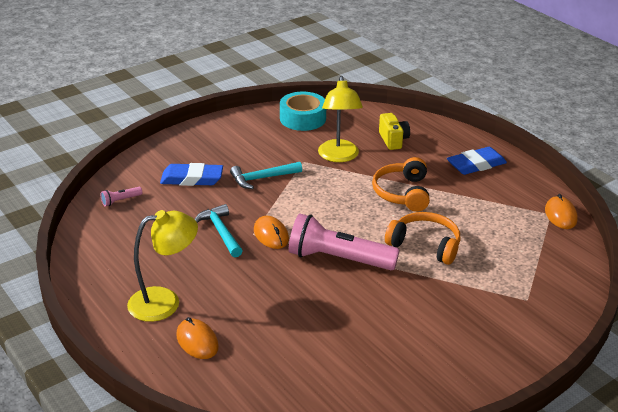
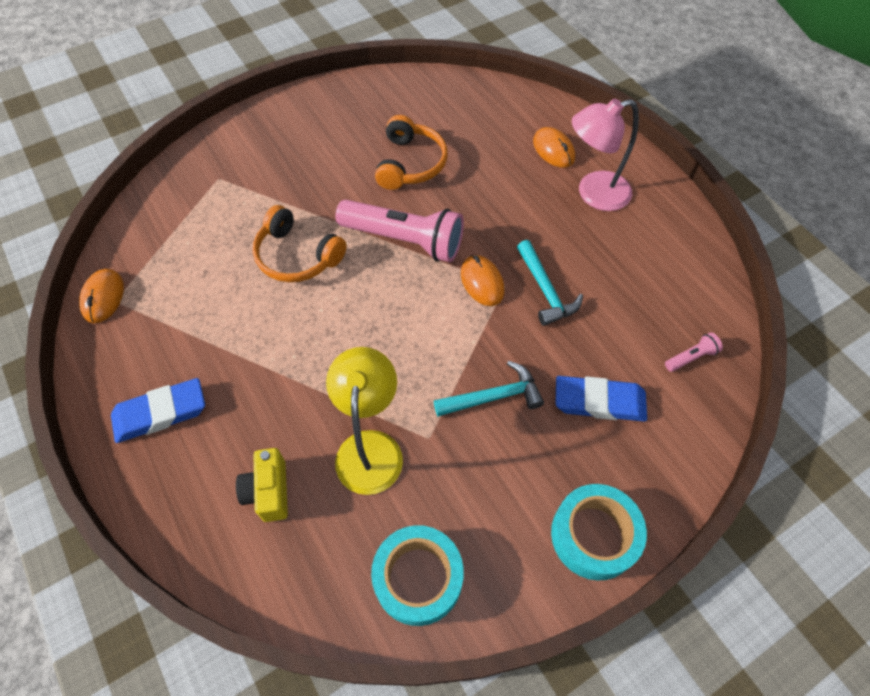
camera: 175 degrees left, 25 degrees up
yellow lamp [127,210,198,322] -> pink lamp [572,99,639,211]
orange headphones [372,157,430,212] -> orange headphones moved to [375,115,447,190]
none -> turquoise tape [551,484,647,581]

